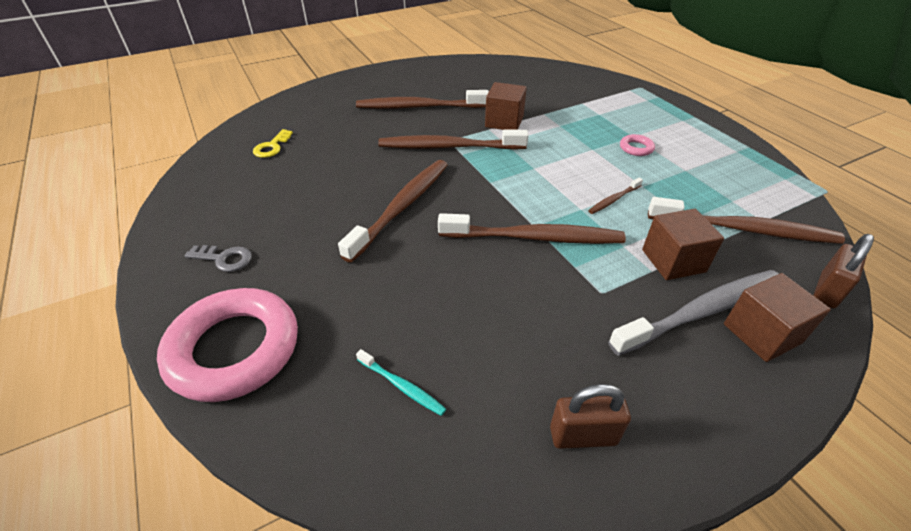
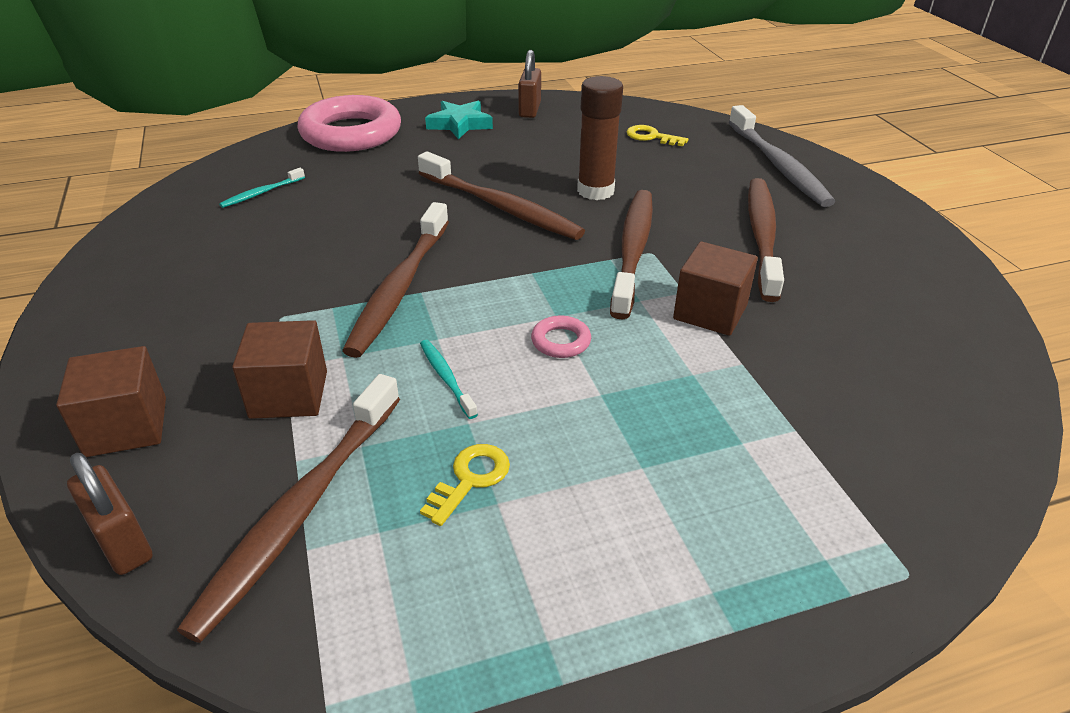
camera: 100 degrees right, 5 degrees down
grey key [185,245,252,272] -> turquoise star [425,101,493,139]
brown padlock [550,384,631,449] -> brown padlock moved to [518,50,541,118]
brown toothbrush [588,178,643,214] -> turquoise toothbrush [420,340,478,419]
grey toothbrush [608,270,779,356] -> grey toothbrush moved to [729,105,835,207]
pink ring [620,134,655,156] -> pink ring moved to [531,316,591,358]
none -> yellow key [420,444,510,526]
none -> brown glue stick [577,76,623,200]

